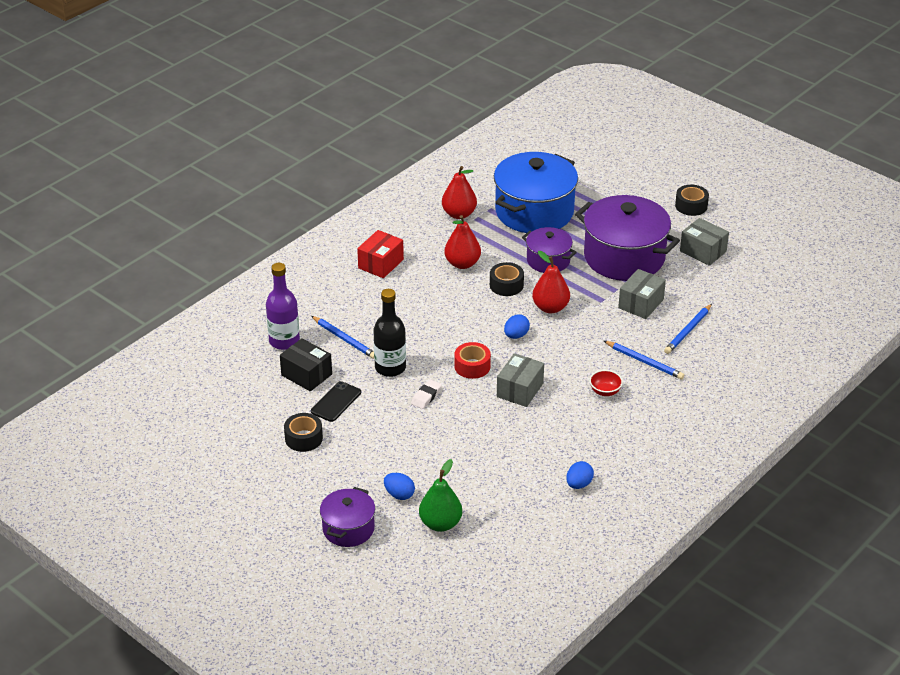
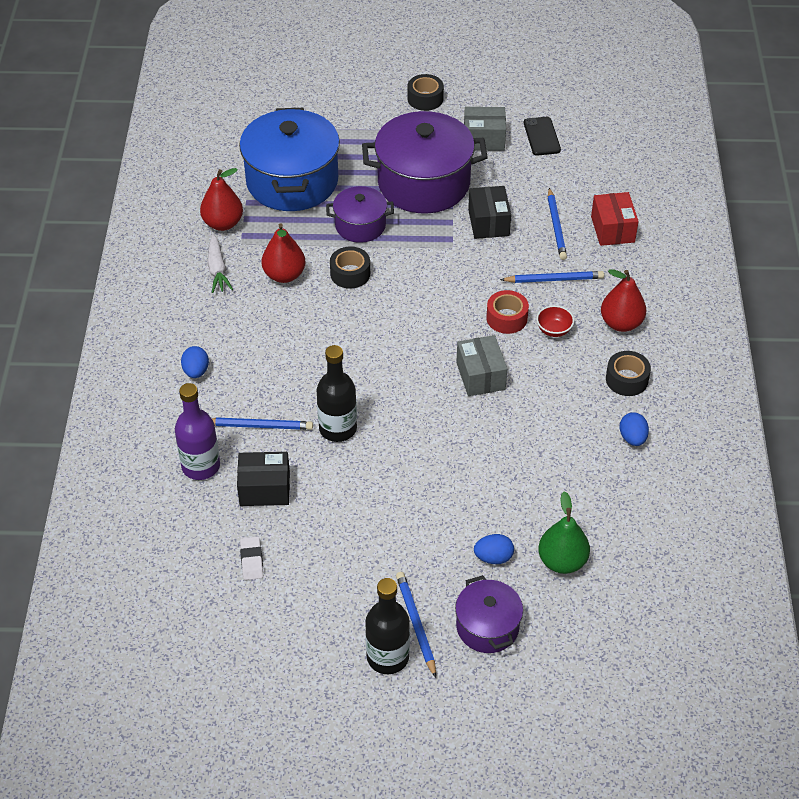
camera: 40 degrees left, 10 degrees up
black tape [284,413,323,452] -> black tape moved to [606,351,651,396]
black phone [311,381,361,422] -> black phone moved to [524,117,561,156]
red box [357,230,404,278] -> red box moved to [591,192,639,246]
white eraser [411,379,442,409] -> white eraser moved to [240,536,263,580]
red tape [454,342,491,379] -> red tape moved to [486,290,529,334]
blue egg [504,314,530,339] -> blue egg moved to [181,346,209,378]
red pear [532,251,570,313] -> red pear moved to [601,269,646,332]
grey box [618,269,666,319] -> black box [468,186,511,239]
none -> white carrot [208,234,233,293]
none -> black bottle [365,578,410,674]
none -> blue pencil [396,572,436,678]

